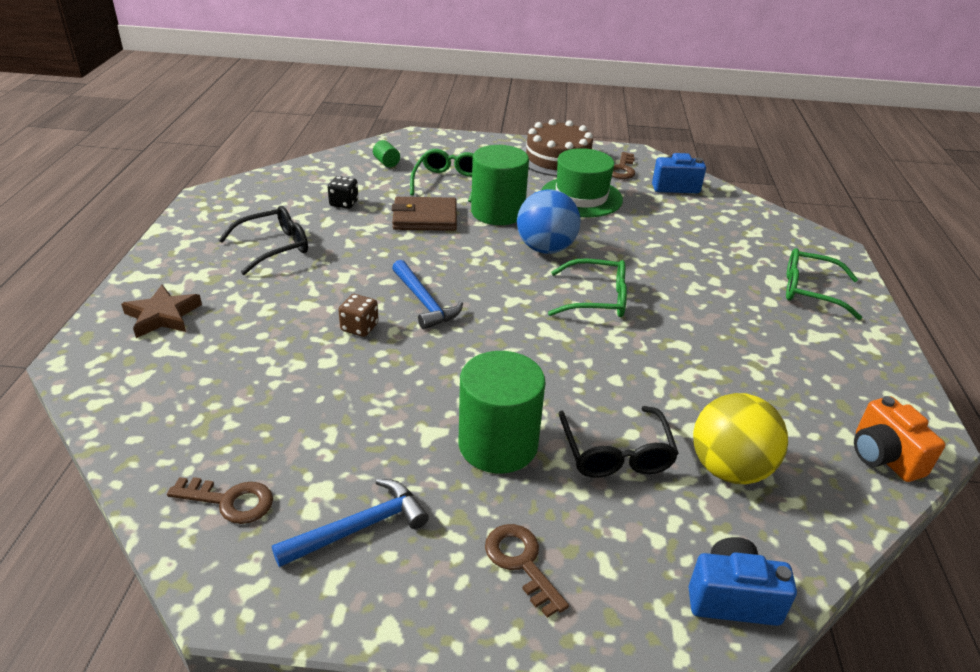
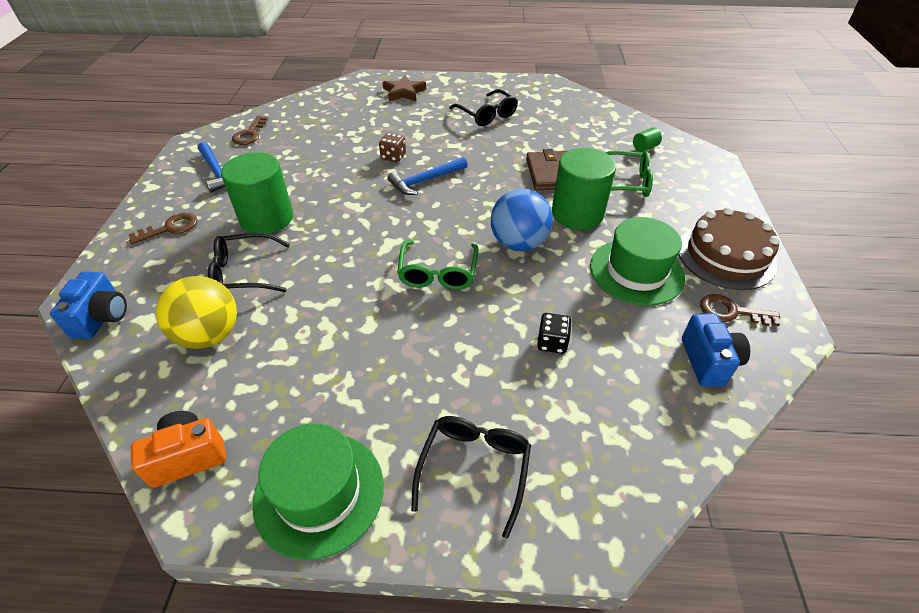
camera: 90 degrees right, 10 degrees up
black dice [328,176,358,209] -> black dice moved to [537,313,572,354]
green glasses [786,248,862,320] -> black glasses [411,416,531,539]
none -> green hat [253,423,384,560]

